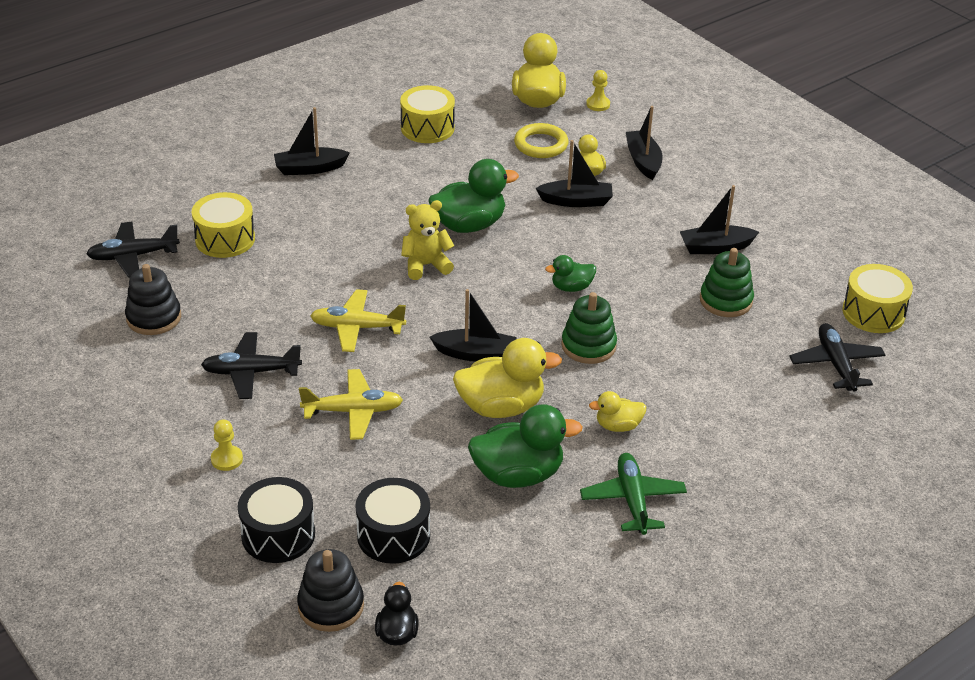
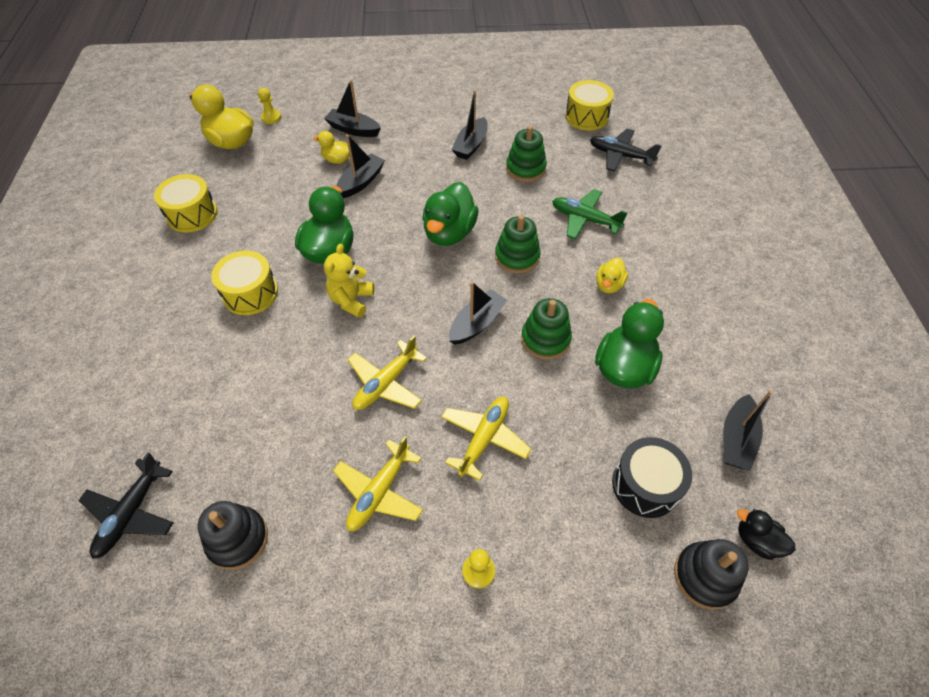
camera: 55 degrees left, 15 degrees up
yellow drum [192,192,255,258] -> yellow drum moved to [211,250,278,315]
black plane [201,332,302,399] -> yellow plane [333,436,423,531]
black drum [238,477,315,563] -> none
black boat [274,107,350,175] -> black boat moved to [723,390,773,471]
yellow duck [453,338,562,418] -> green stacking toy [521,298,572,359]
yellow ring [514,123,569,158] -> none
green duck [545,255,596,292] -> green duck [422,182,479,246], size x1.86
green plane [580,453,687,535] -> green plane moved to [552,189,628,239]

